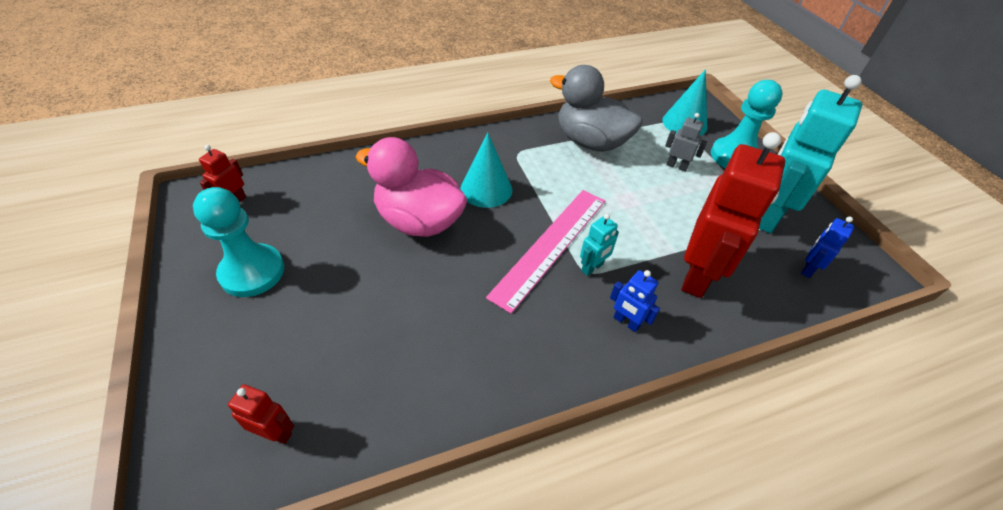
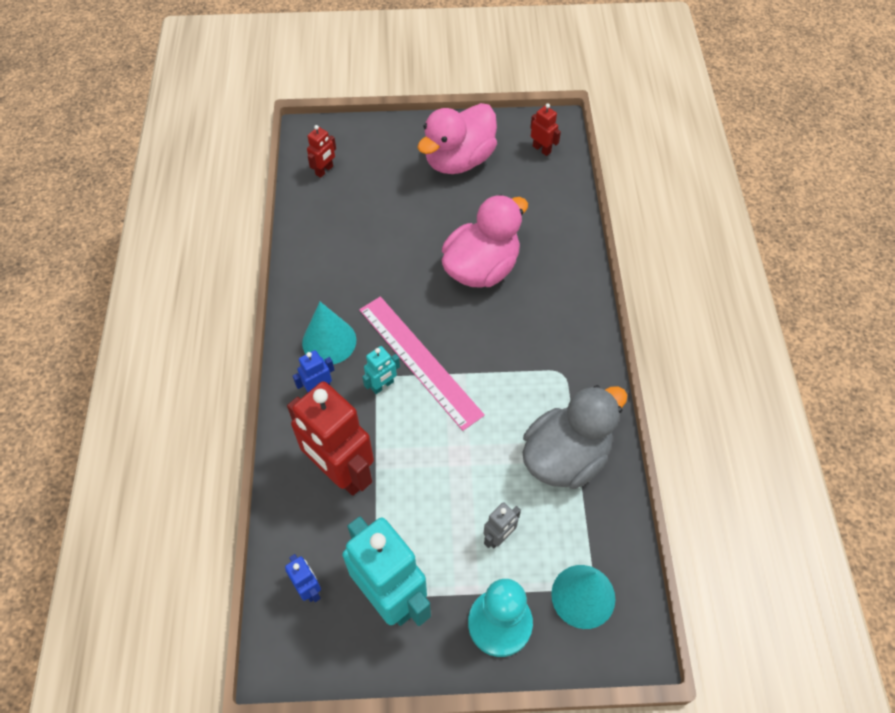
camera: 110 degrees right, 10 degrees up
turquoise pawn [193,187,284,297] -> pink duck [417,103,497,174]
turquoise cone [460,132,512,208] -> turquoise cone moved to [302,302,356,364]
turquoise robot [580,214,619,276] -> turquoise robot turned 105 degrees counterclockwise [362,346,400,394]

